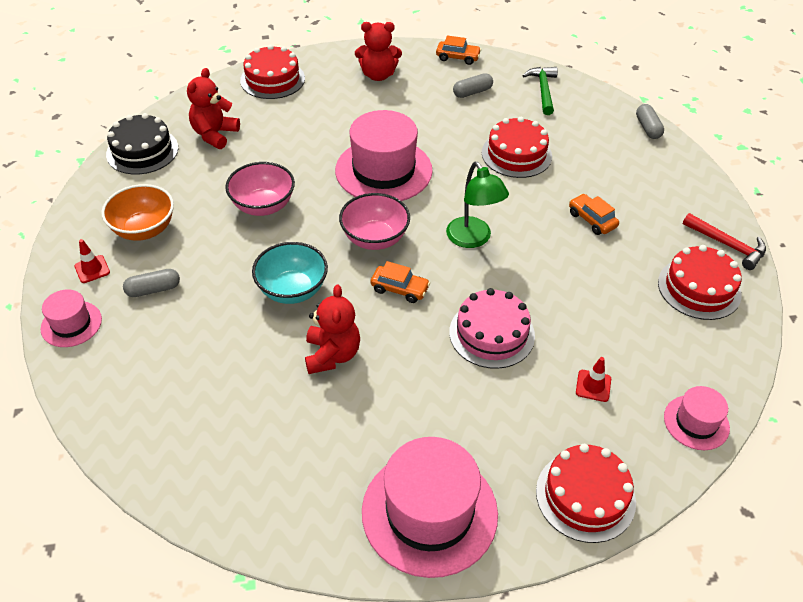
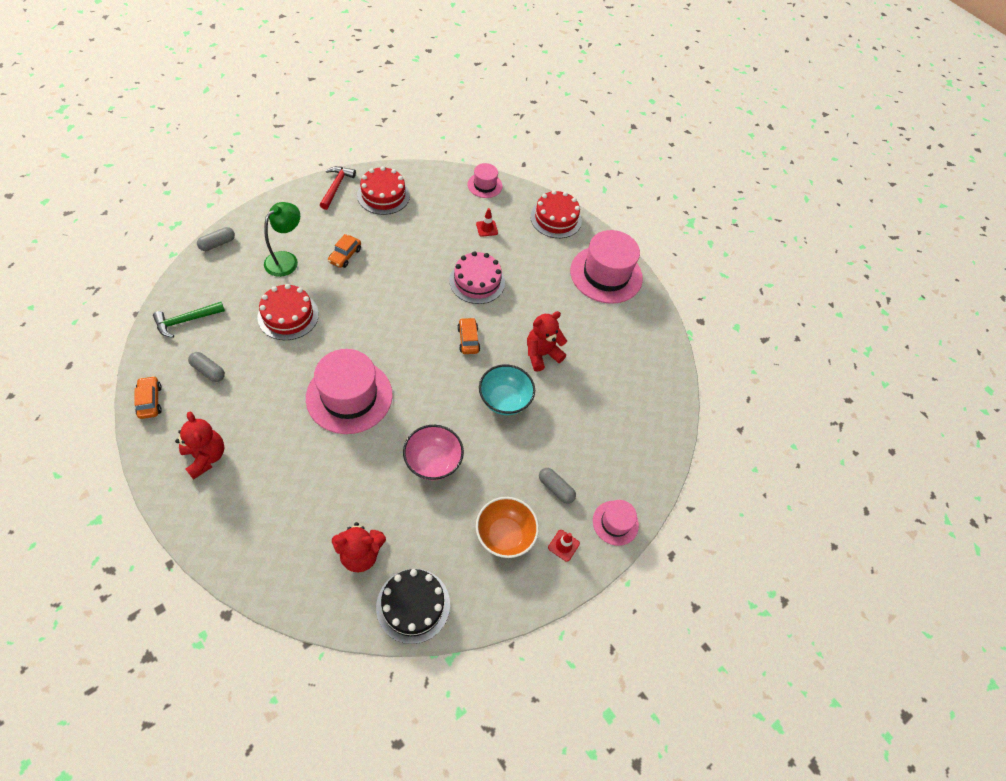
camera: 125 degrees left, 10 degrees up
red cake [240,45,305,99] -> none
pink bowl [339,193,410,250] -> none
green lamp [446,162,509,248] -> green lamp moved to [264,202,300,277]

